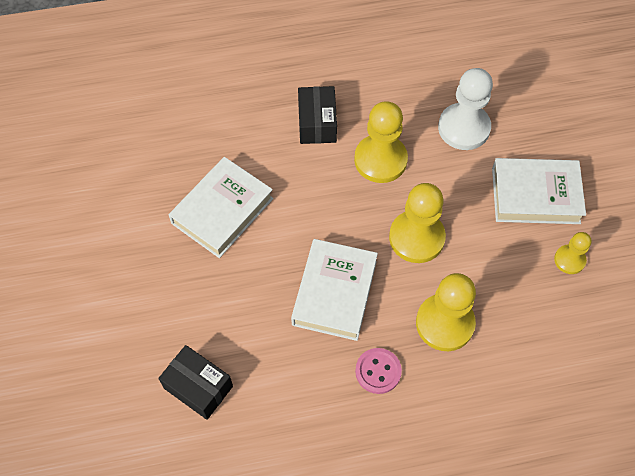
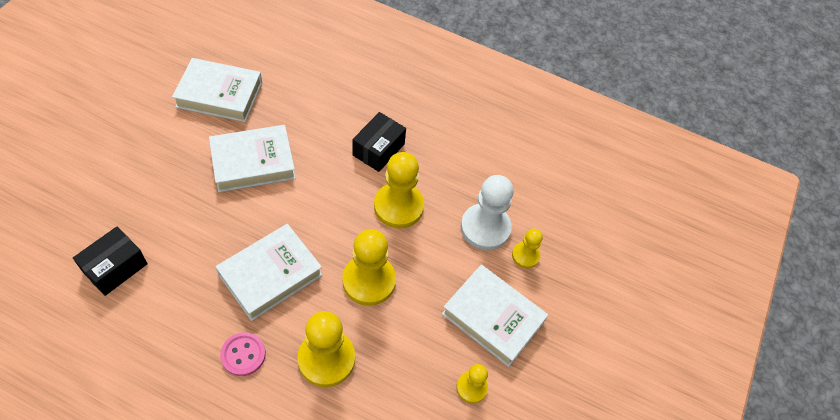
camera: 30 degrees right, 5 degrees down
black box [158,345,233,420] -> black box turned 60 degrees clockwise [73,227,148,296]
none -> white book [172,58,262,122]
none -> yellow pawn [512,229,543,268]

